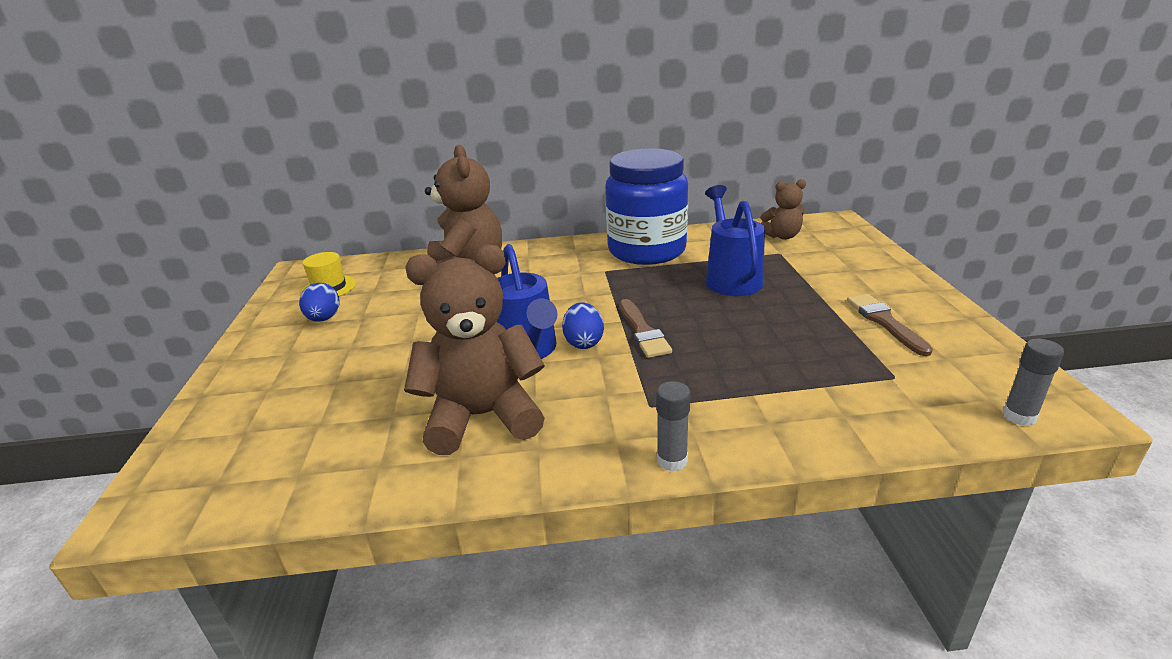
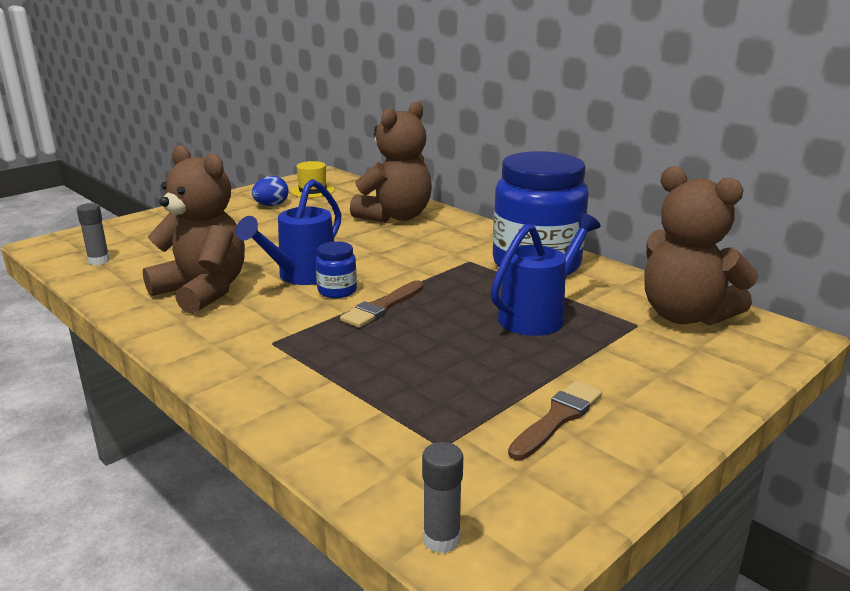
camera: 50 degrees right, 5 degrees down
blue egg [562,302,604,349] -> blue jar [316,241,357,298]
grey glue stick [656,381,691,472] -> grey glue stick moved to [77,203,110,265]
brown teddy bear [760,179,806,240] -> brown teddy bear [644,166,758,325], size x1.92

